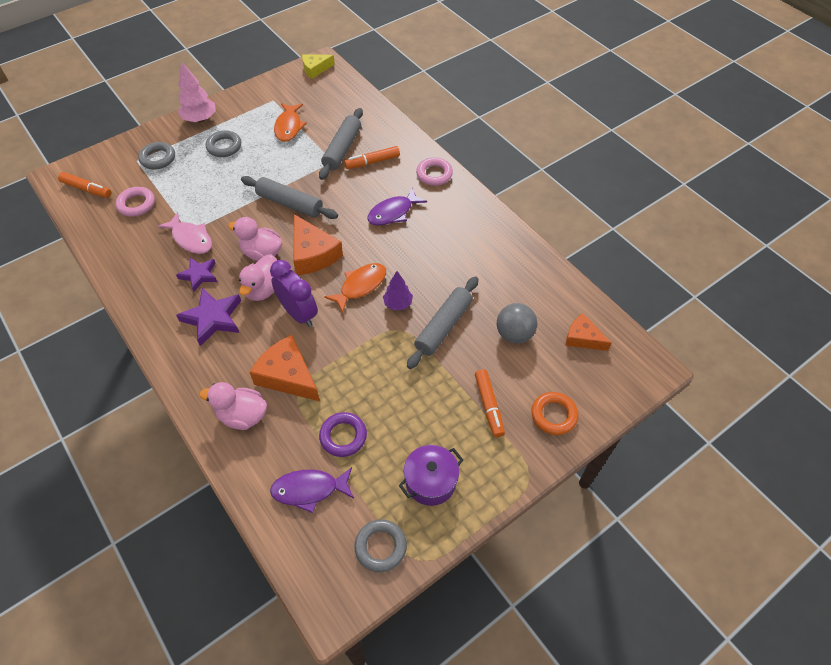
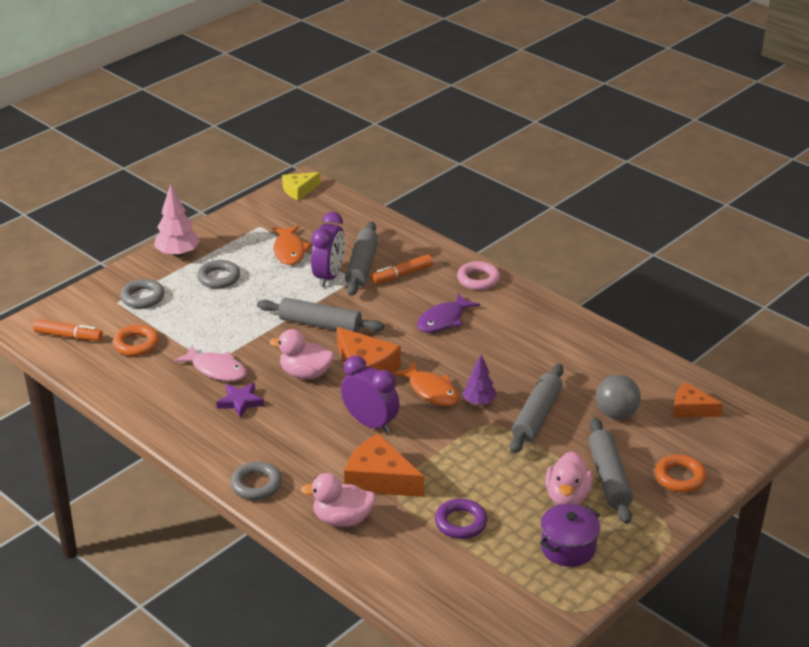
camera: 10 degrees left, 20 degrees down
pink ring [116,187,155,217] -> orange ring [113,324,159,356]
purple star [176,288,241,346] -> none
pink duck [239,254,277,301] -> pink duck moved to [545,452,593,505]
purple fish [270,467,354,513] -> none
orange fish [324,263,386,313] -> orange fish turned 105 degrees clockwise [392,361,459,406]
grey ring [354,519,407,572] -> grey ring moved to [230,462,282,500]
orange marker [475,369,505,437] -> grey rolling pin [588,418,633,524]
none -> purple clock [311,212,345,287]

